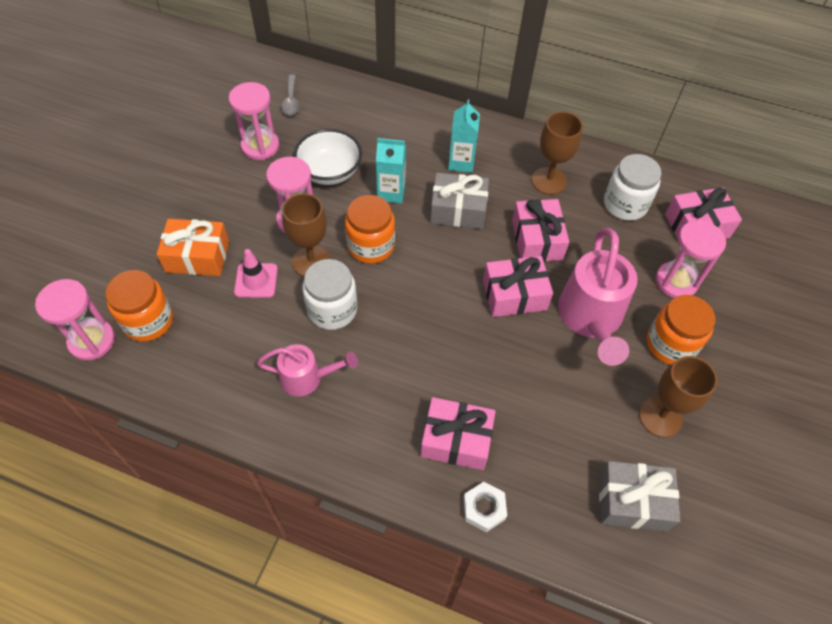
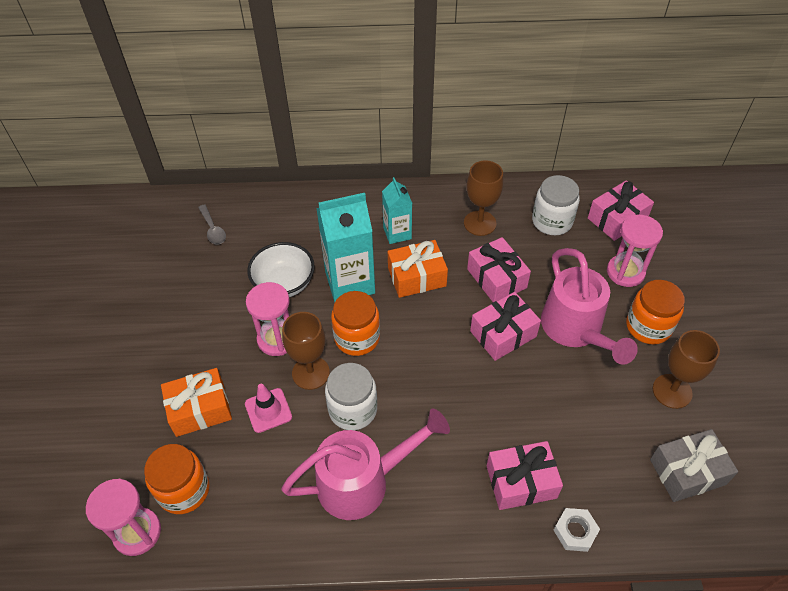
camera: 20 degrees left, 5 degrees down
pink hourglass [229,82,279,160] -> none
pink watering can [257,344,358,397] -> pink watering can [281,409,450,520], size x1.73
turquoise carton [376,138,406,204] -> turquoise carton [316,193,375,302], size x1.71
grey gift [430,173,489,229] -> orange gift [388,240,448,298]

